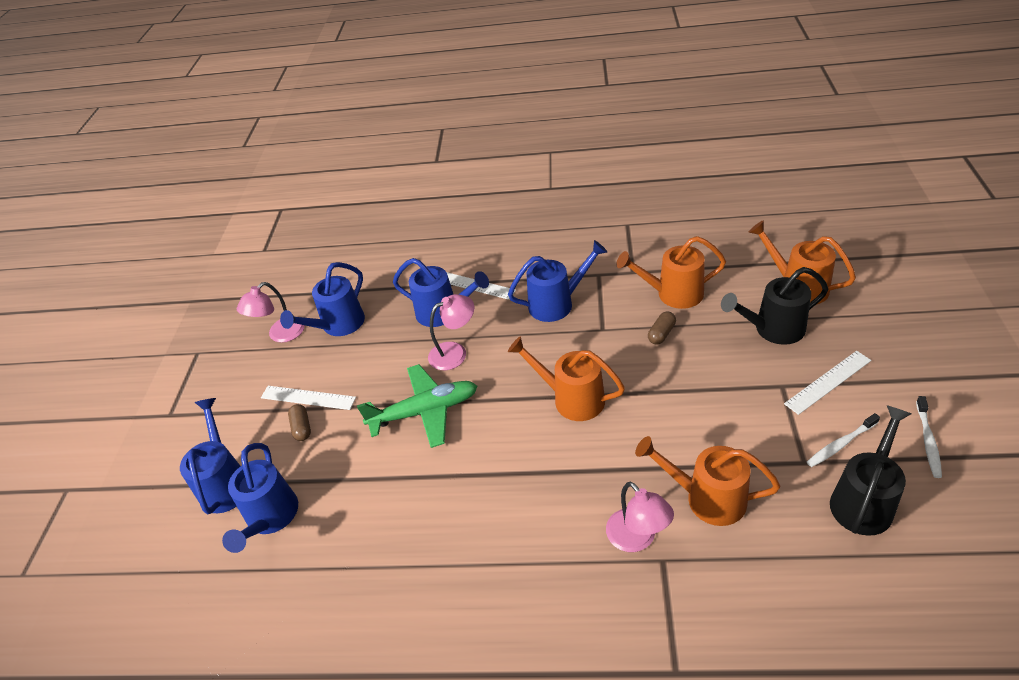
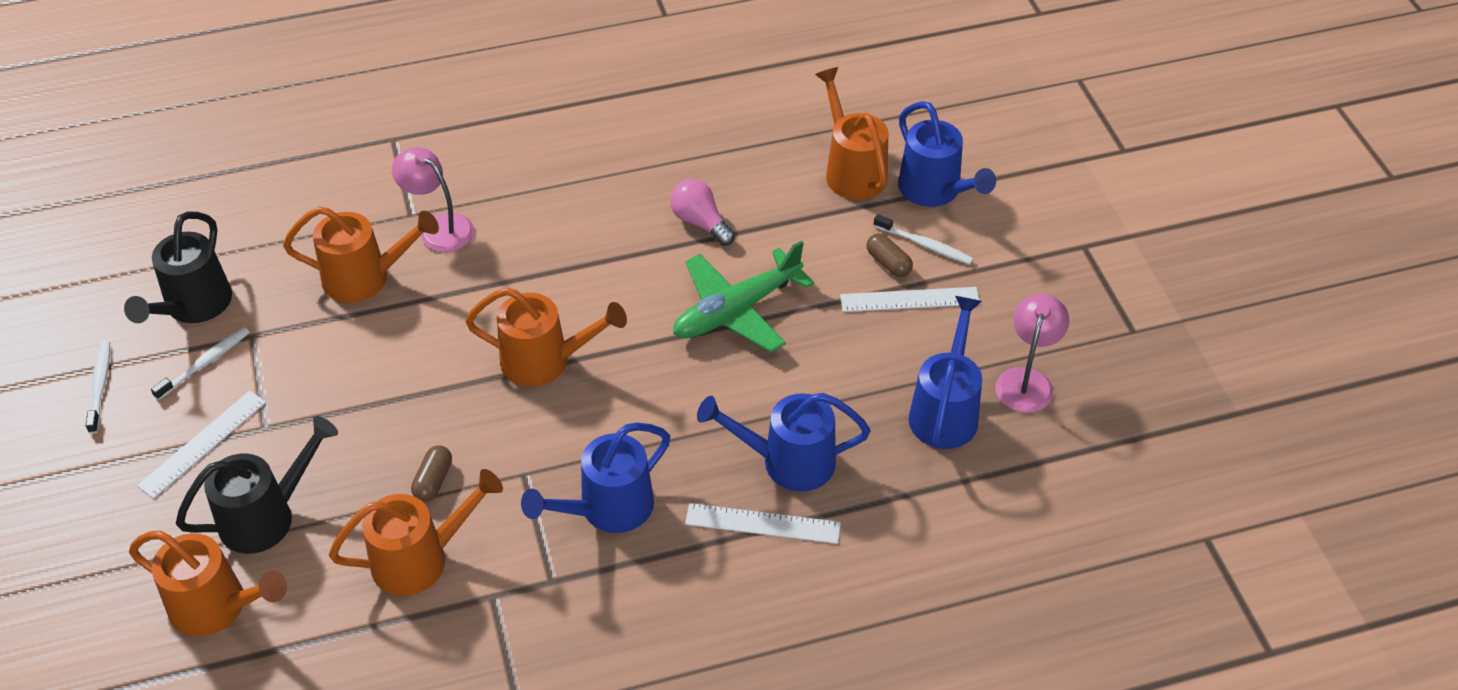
camera: 155 degrees right, 5 degrees up
blue watering can [222,443,298,553] -> orange watering can [815,67,888,200]
pink lamp [428,294,474,370] -> none
none -> pink light bulb [670,179,735,246]
none -> white toothbrush [874,214,973,265]

